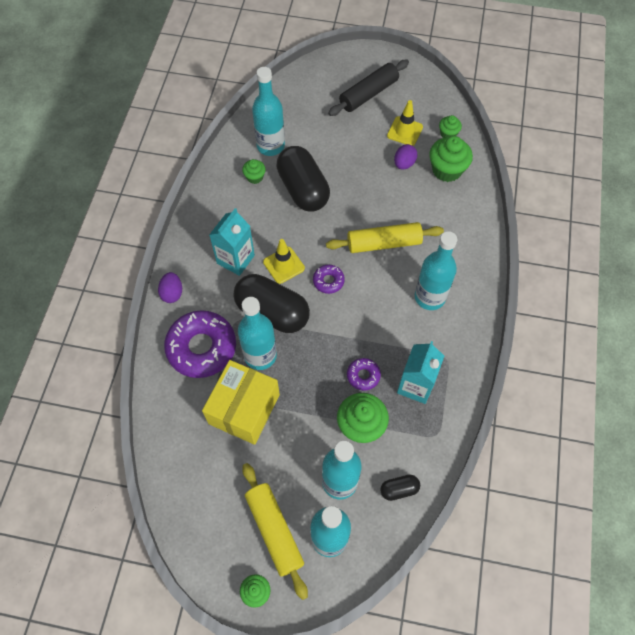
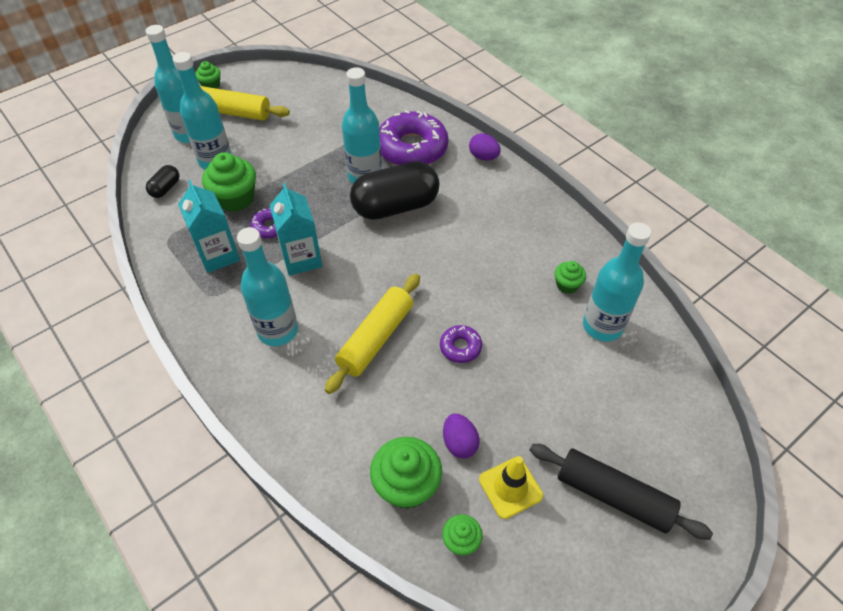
camera: 130 degrees right, 10 degrees down
yellow box [202,360,280,445] -> none
turquoise carton [209,208,255,276] -> turquoise carton moved to [270,183,322,276]
yellow traffic cone [263,239,305,284] -> none
black capsule [276,146,330,212] -> none
purple donut [313,265,345,294] -> purple donut moved to [440,325,482,363]
black rolling pin [328,60,409,116] -> black rolling pin turned 60 degrees counterclockwise [530,444,713,540]

